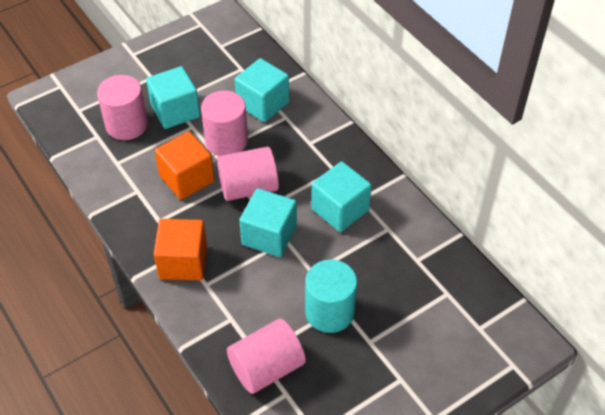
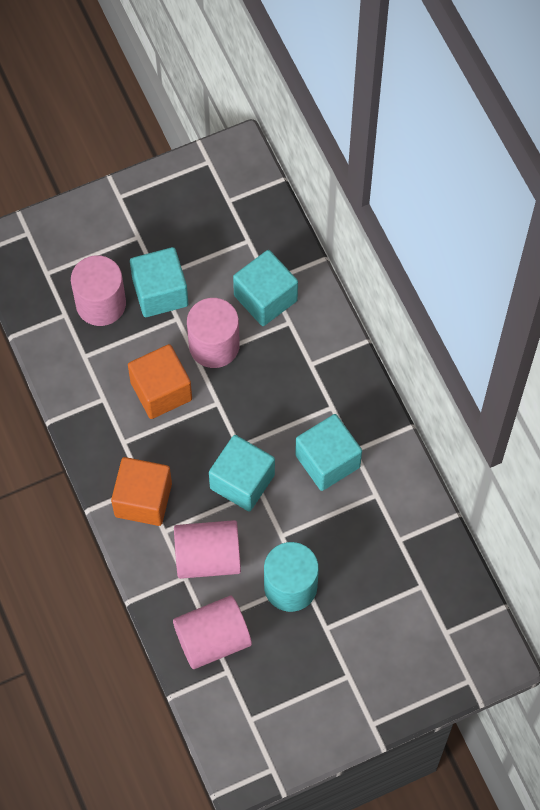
camera: 10 degrees right, 15 degrees up
pink cylinder [217,147,279,201] -> pink cylinder moved to [174,520,241,579]

